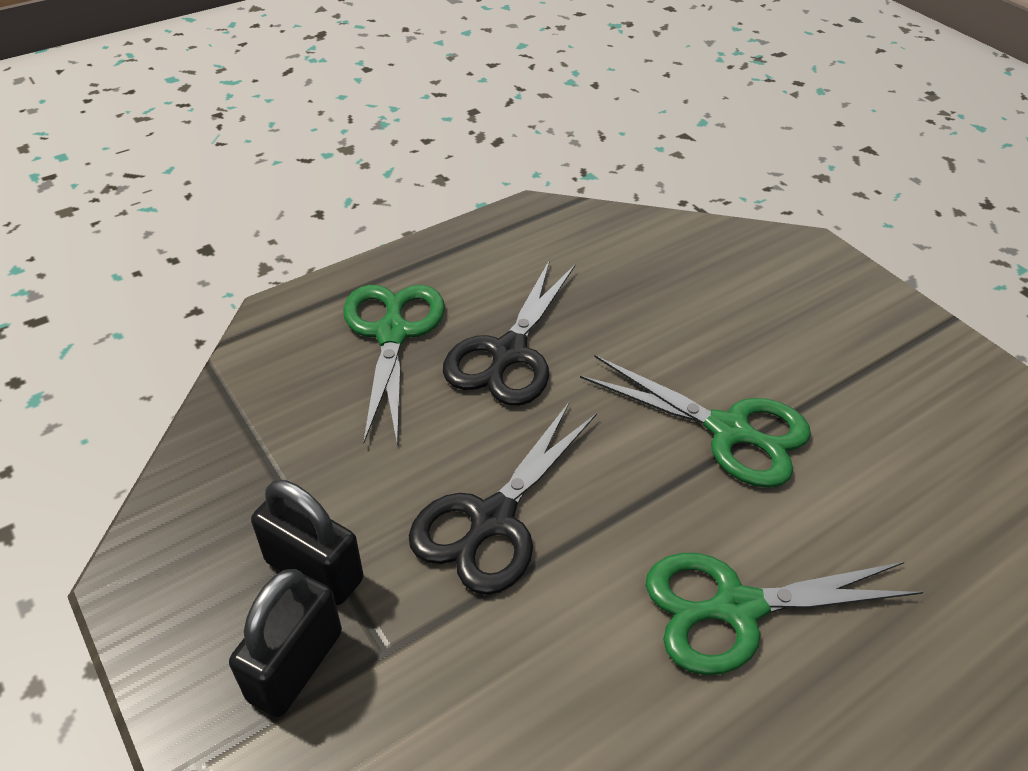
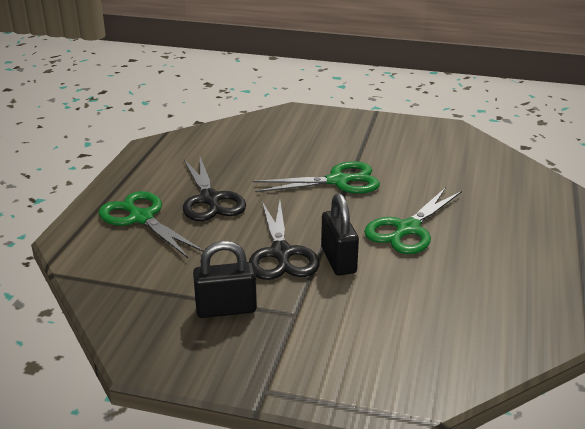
camera: 40 degrees left, 15 degrees down
black padlock [229,569,342,717] -> black padlock moved to [321,193,359,276]

